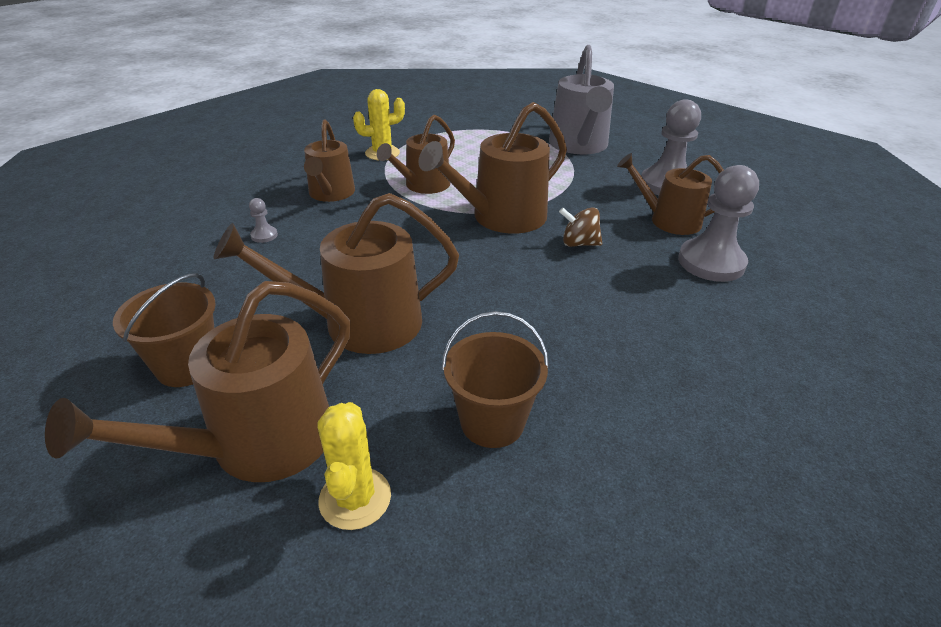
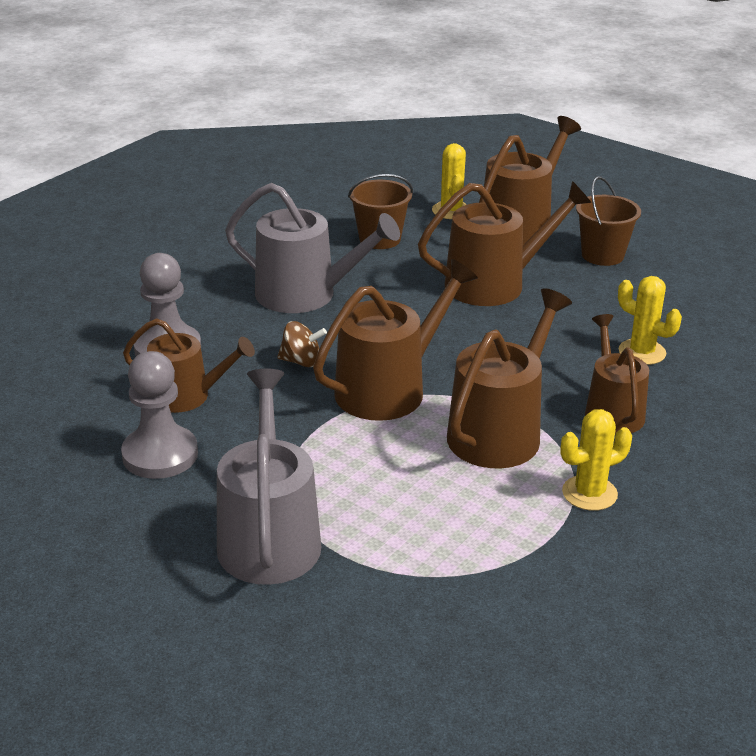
camera: 175 degrees right, 5 degrees down
grey pawn [249,198,278,243] -> yellow cactus [618,276,682,365]
brown watering can [376,115,455,194] -> brown watering can [447,288,572,468], size x1.51
none -> grey watering can [225,183,400,313]

